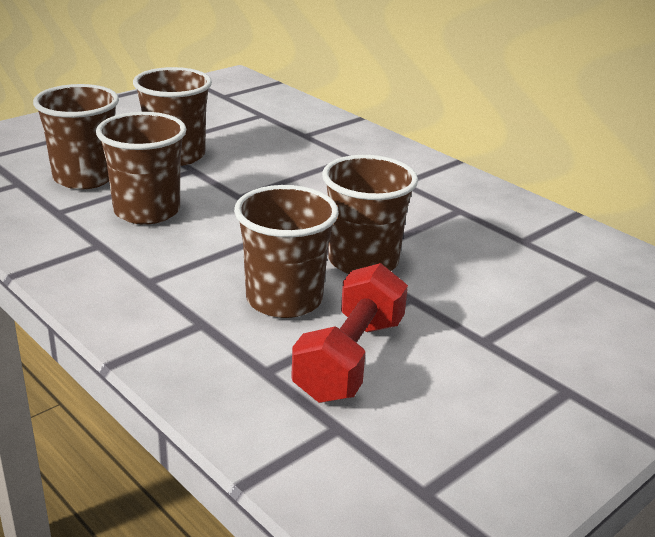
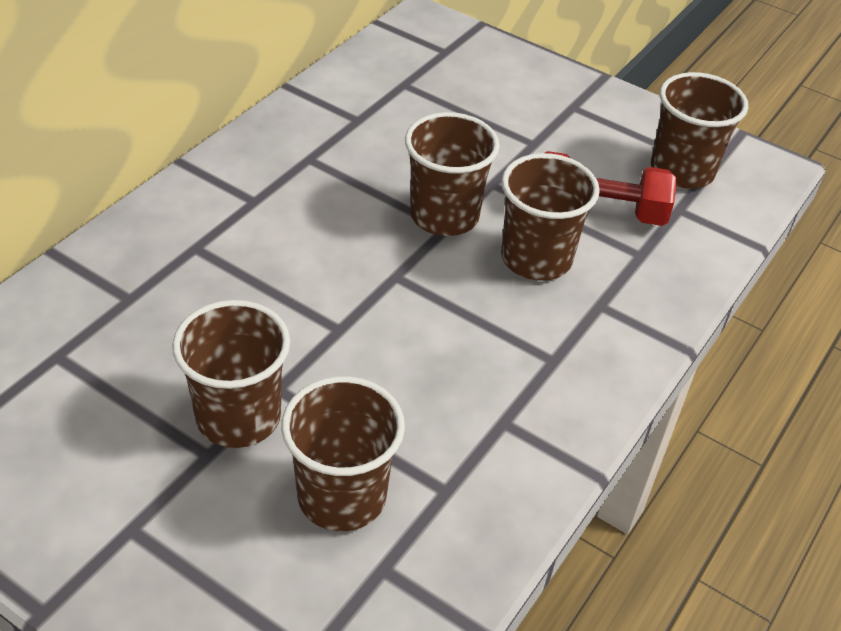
camera: 105 degrees left, 15 degrees up
brown cup [96,112,186,224] -> brown cup moved to [651,72,748,188]

